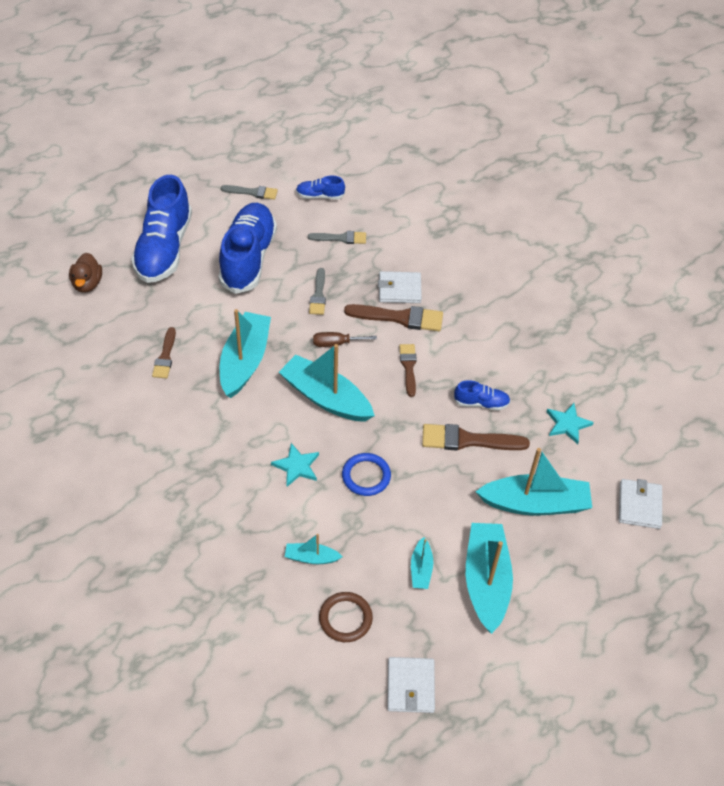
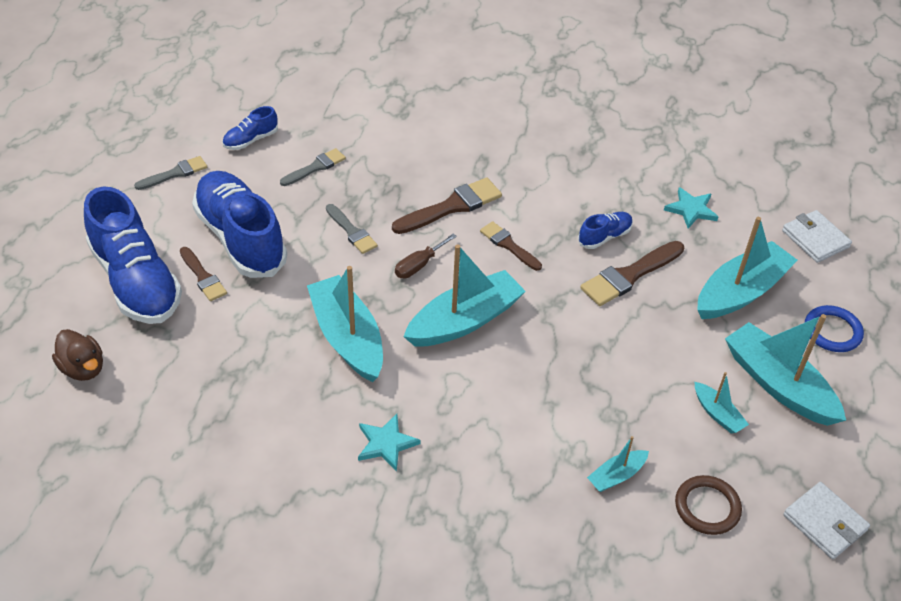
camera: 40 degrees left, 5 degrees down
brown brush [152,327,176,379] -> brown brush moved to [180,247,227,301]
turquoise star [271,443,319,487] -> turquoise star moved to [358,414,421,472]
turquoise boat [279,344,375,422] -> turquoise boat turned 150 degrees clockwise [404,244,526,346]
blue ring [342,453,391,496] -> blue ring moved to [805,305,864,352]
white wallet [378,271,422,303] -> none

